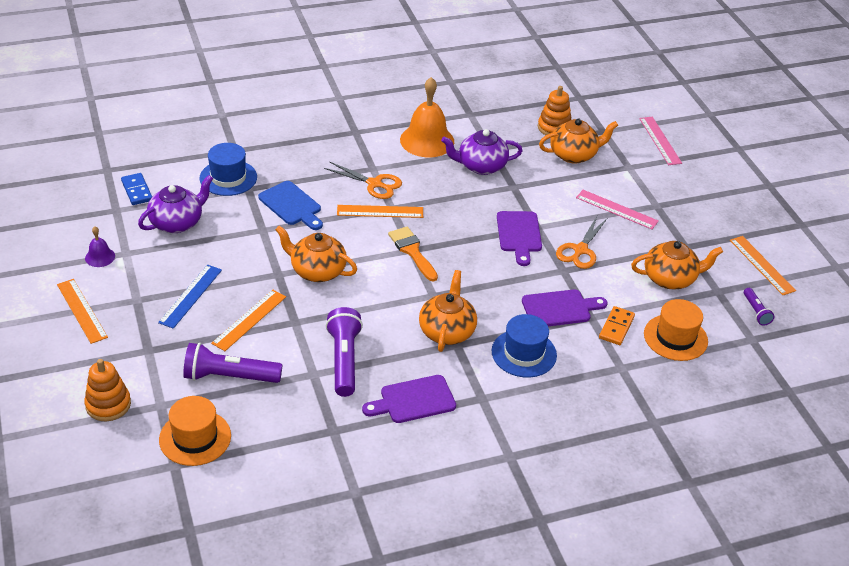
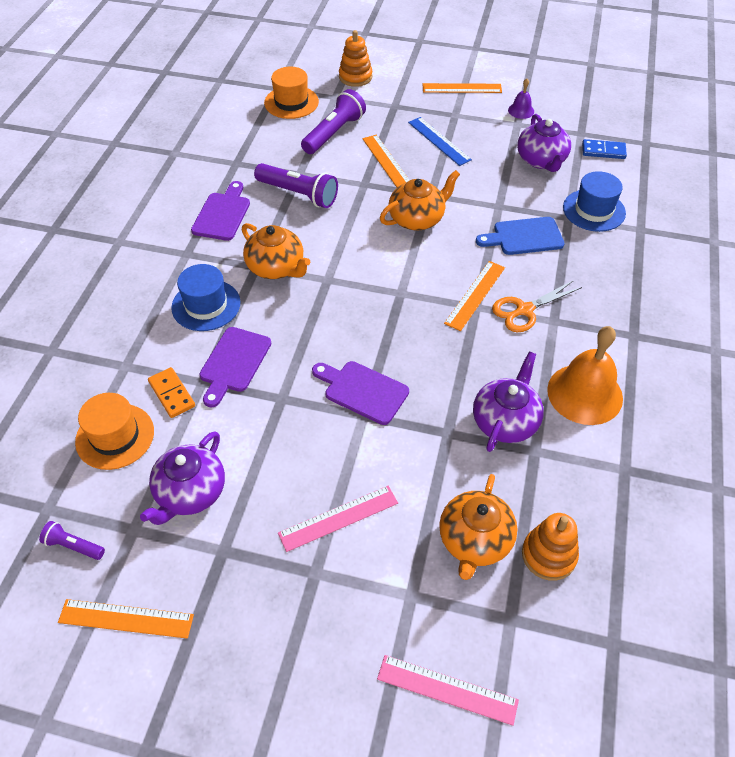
camera: 125 degrees right, 10 degrees up
orange brush [388,227,438,282] -> none
orange scissors [556,216,607,269] -> none
orange teapot [631,241,723,289] -> purple teapot [140,431,225,525]

